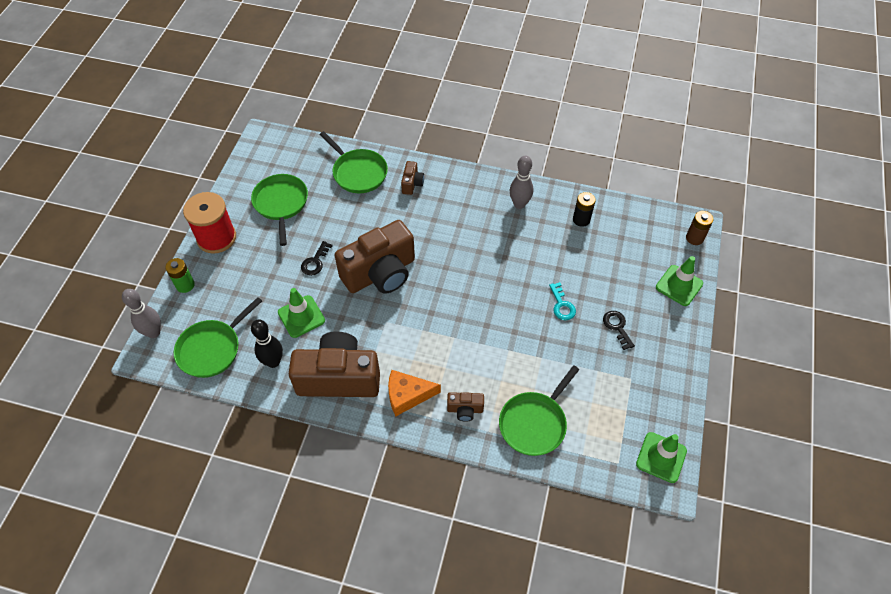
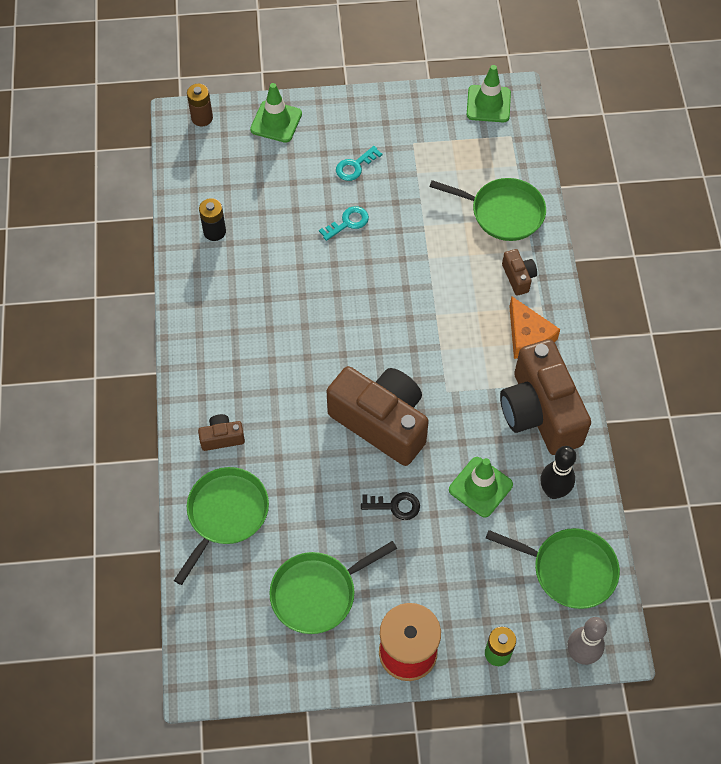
camera: 110 degrees left, 5 degrees up
grey bowling pin [510,156,533,209] -> none
black key [603,311,635,350] -> turquoise key [336,146,382,181]

